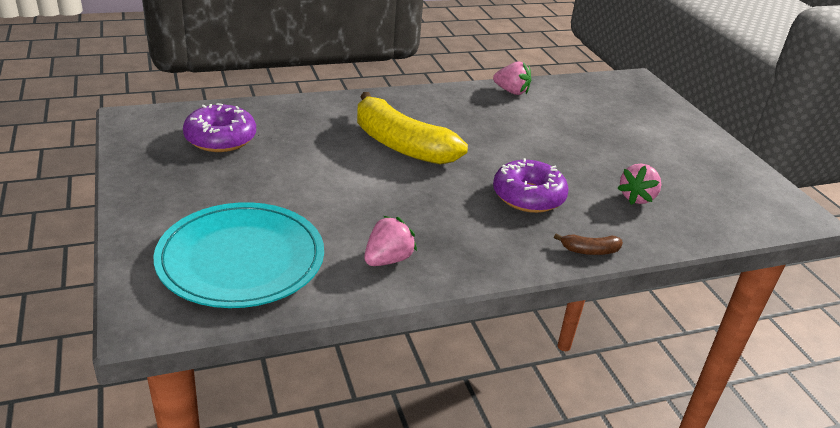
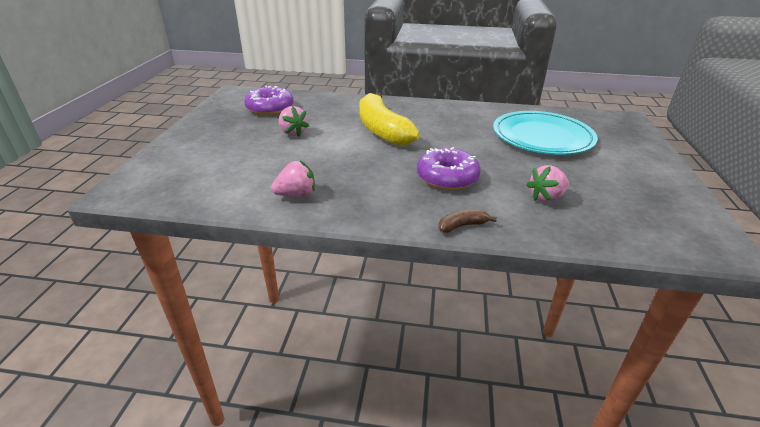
camera: 30 degrees right, 0 degrees up
turquoise plate [154,202,324,308] -> turquoise plate moved to [493,111,598,155]
pink strawberry [493,62,531,95] -> pink strawberry moved to [279,106,309,137]
brown banana [554,233,623,255] -> brown banana turned 135 degrees clockwise [438,209,497,233]

